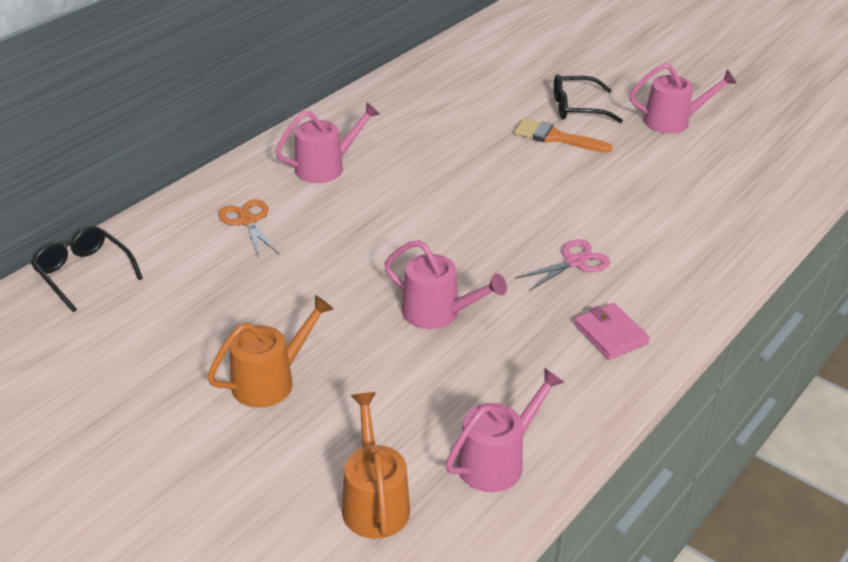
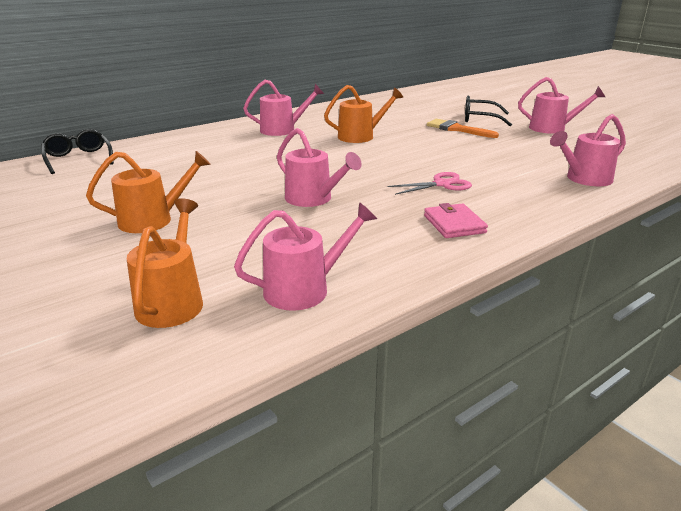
camera: 15 degrees right, 10 degrees down
orange scissors [218,199,279,257] -> none
none -> orange watering can [324,85,403,143]
none -> pink watering can [550,114,626,186]

